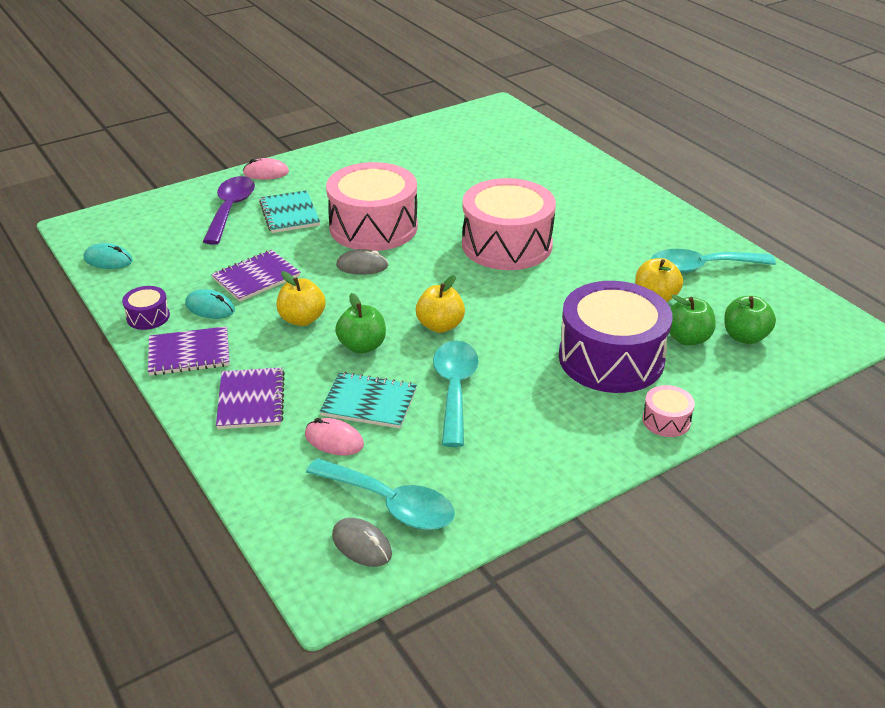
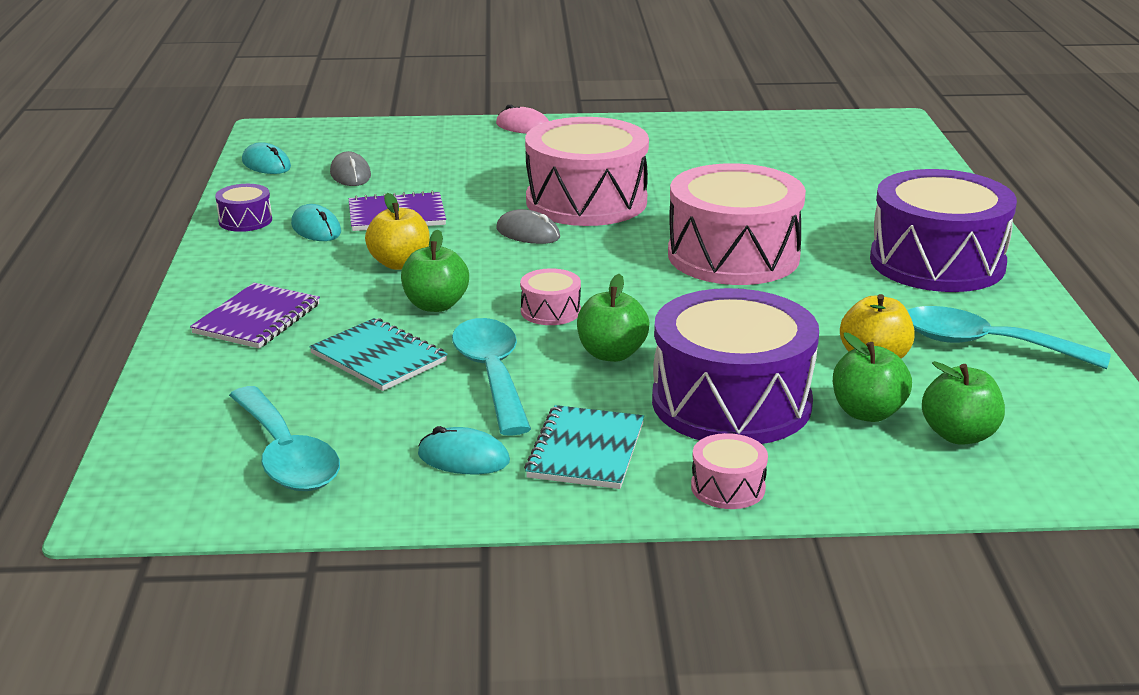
camera: 30 degrees right, 10 degrees down
purple notebook [148,326,230,376] -> none
purple spoon [203,176,255,245] -> none
turquoise notebook [259,190,320,233] -> turquoise notebook moved to [524,405,644,489]
pink mouse [305,418,364,455] -> none
grey mouse [332,518,392,567] -> grey mouse moved to [330,151,371,186]
yellow apple [416,275,465,333] -> pink drum [520,268,581,325]
turquoise spoon [433,341,479,447] -> turquoise spoon turned 45 degrees counterclockwise [452,318,531,436]
none -> turquoise mouse [418,426,510,474]
none -> green apple [577,274,649,362]
none -> purple drum [870,169,1017,292]

